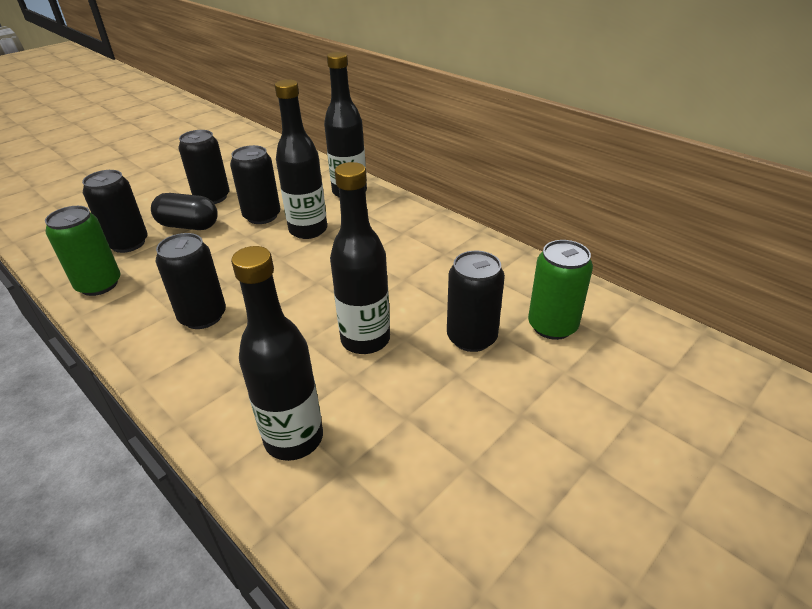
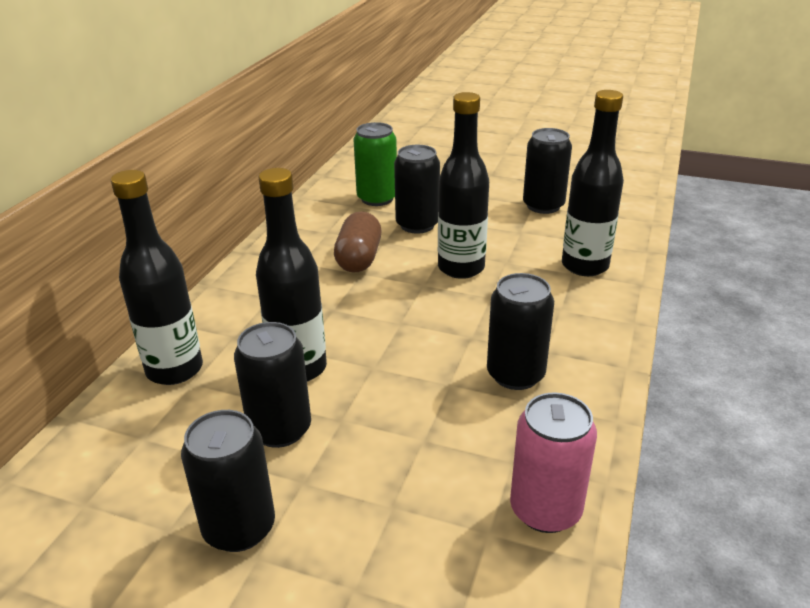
camera: 115 degrees left, 5 degrees down
green can [45,206,120,296] -> pink can [510,392,597,533]
black can [82,170,148,253] -> black can moved to [523,128,572,214]
black capsule [151,193,218,230] -> none
none -> brown capsule [334,212,381,273]

